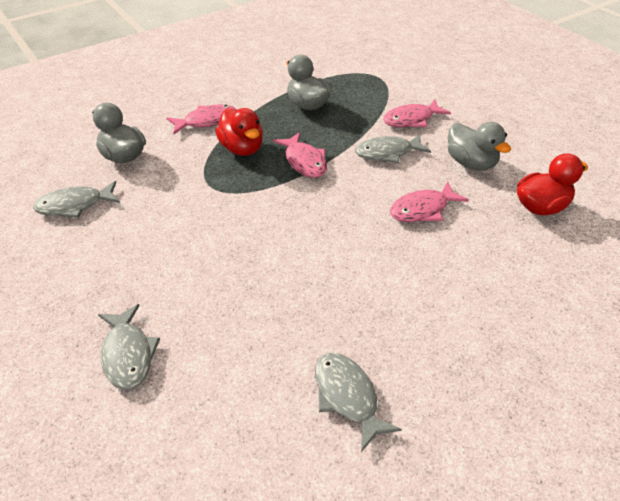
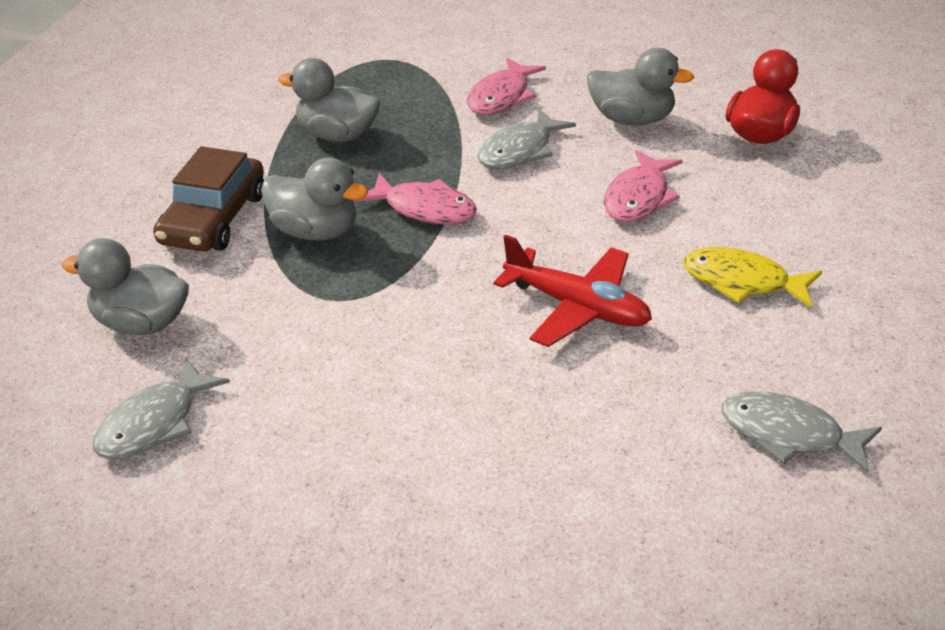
camera: 35 degrees left, 5 degrees down
grey fish [98,304,160,390] -> none
pink fish [167,104,237,134] -> brown car [153,146,264,252]
red duck [215,108,263,156] -> grey duck [261,158,368,240]
none -> red plane [493,235,652,347]
none -> yellow fish [683,247,822,307]

